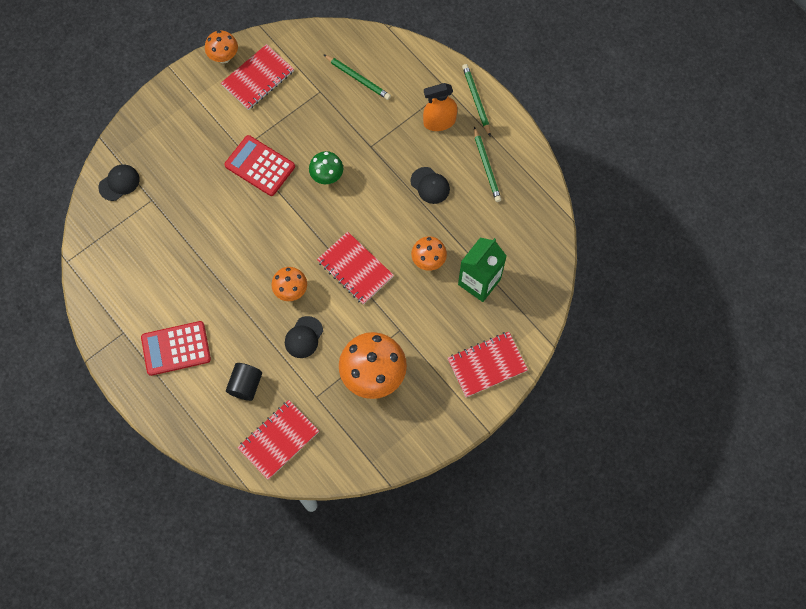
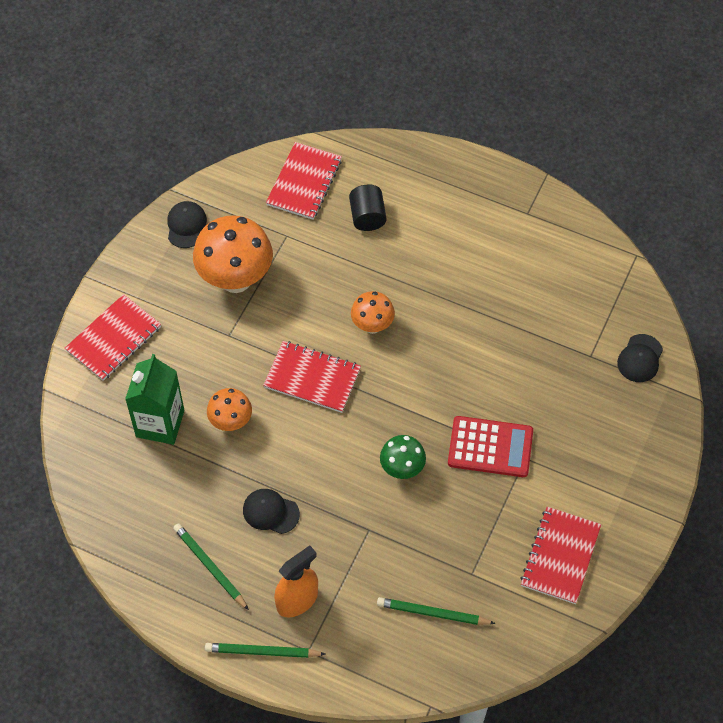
camera: 155 degrees right, 10 degrees down
red calculator [141,321,211,376] -> none
orange mushroom [205,31,238,63] -> none
black cap [285,316,323,358] -> black cap moved to [167,201,207,248]
green pencil [462,64,490,136] -> green pencil turned 135 degrees clockwise [205,643,325,658]

